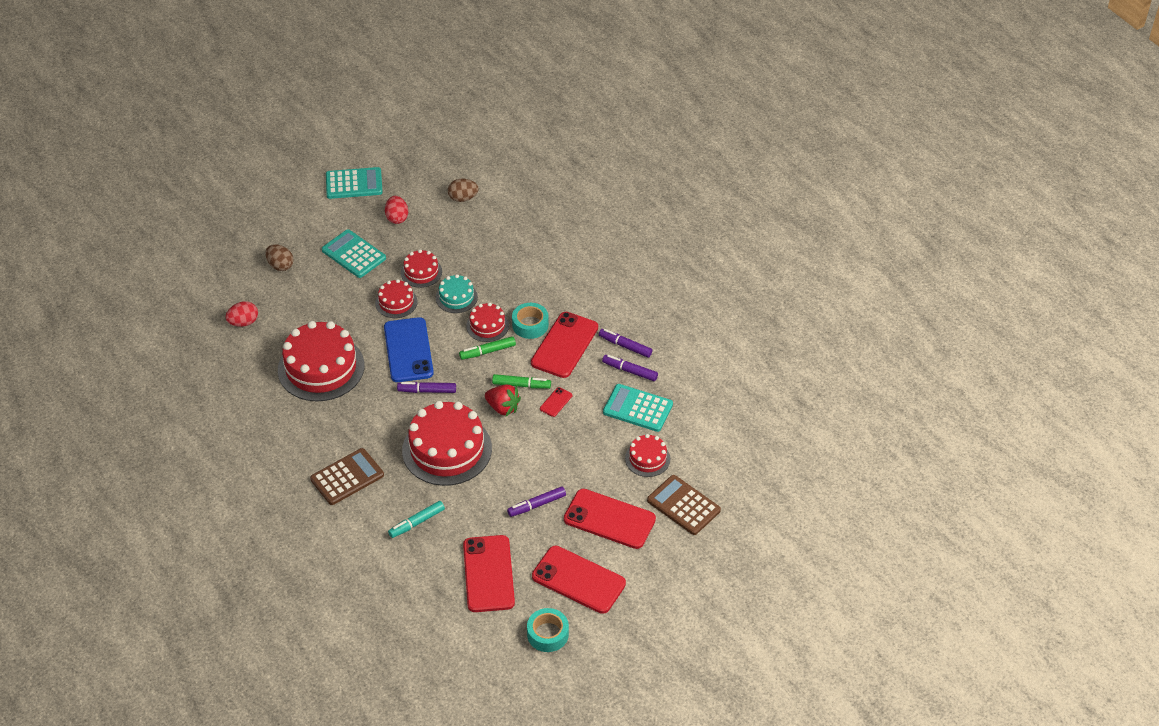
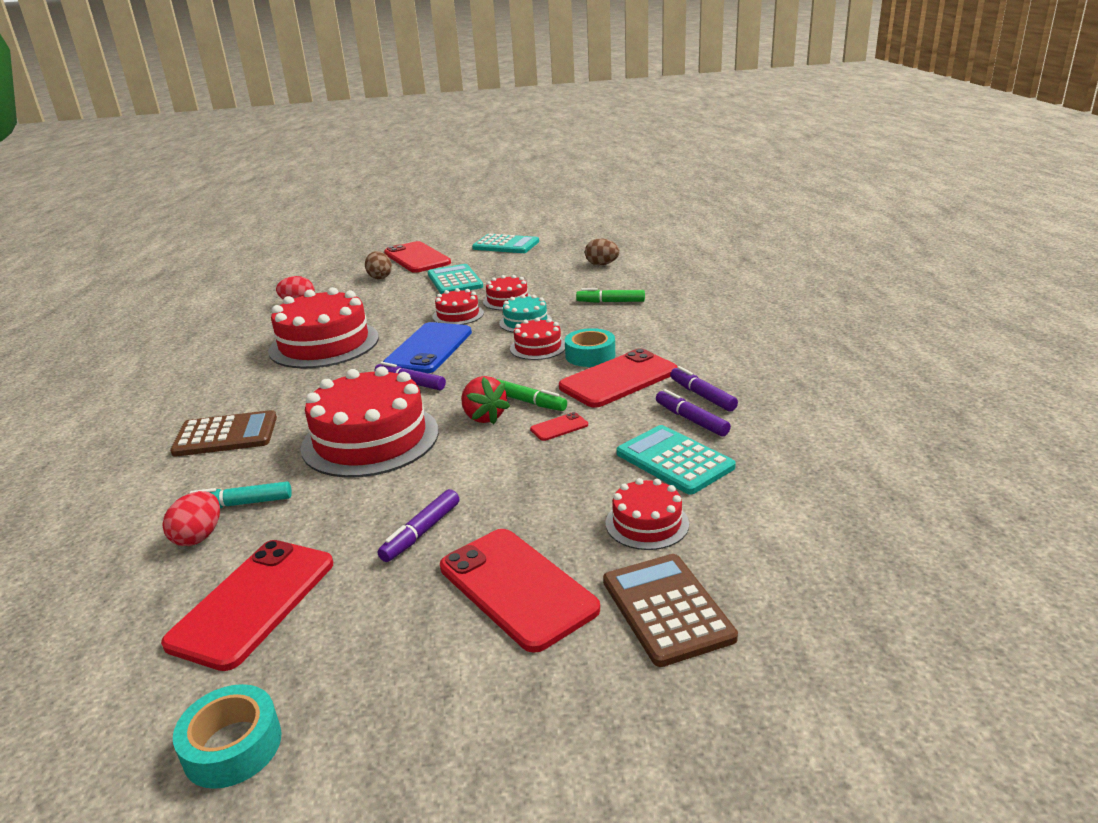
camera: 30 degrees right, 20 degrees down
red egg [385,196,408,224] -> red egg moved to [162,491,220,546]
green marker [459,336,516,360] -> green marker moved to [576,288,645,303]
purple marker [507,486,566,517] -> purple marker turned 60 degrees counterclockwise [377,489,459,562]
red phone [532,546,626,614] -> red phone moved to [384,241,451,273]

